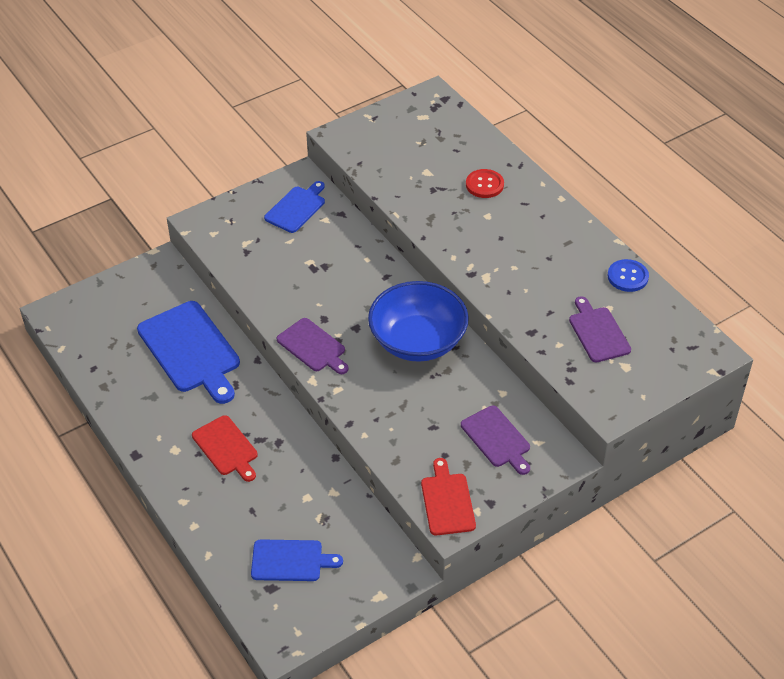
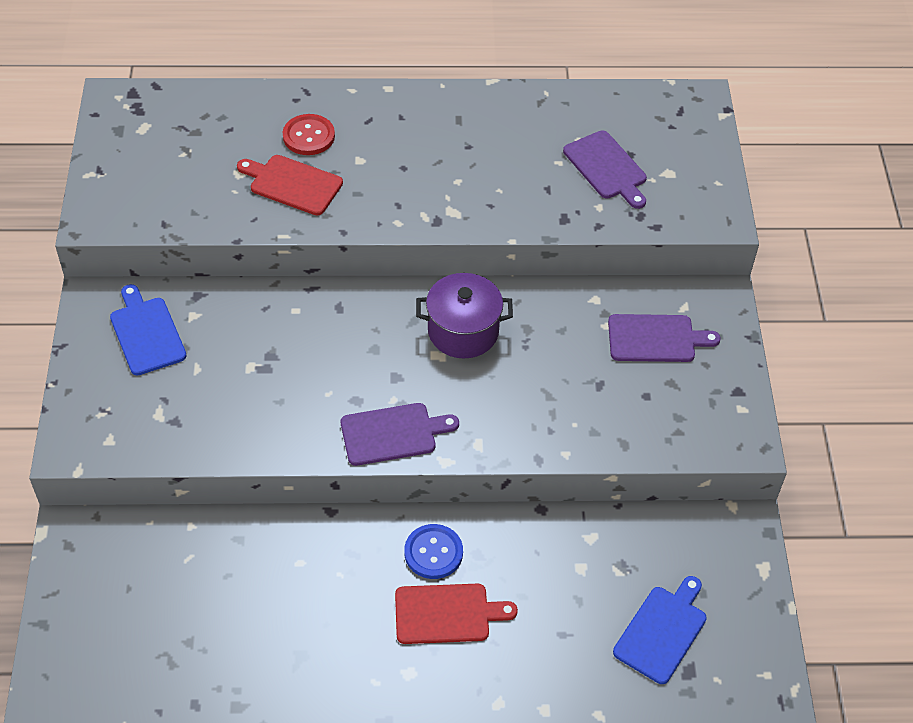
camera: 60 degrees left, 5 degrees up
blue cutting board [137,301,240,404] -> none
blue bowl [368,281,469,362] -> purple pot [416,273,513,358]
red cutting board [421,458,476,535] -> red cutting board moved to [237,155,343,215]
purple cutting board [569,296,631,362] -> purple cutting board turned 135 degrees counterclockwise [563,130,647,209]
blue button [608,259,649,292] -> blue button moved to [404,524,463,579]

